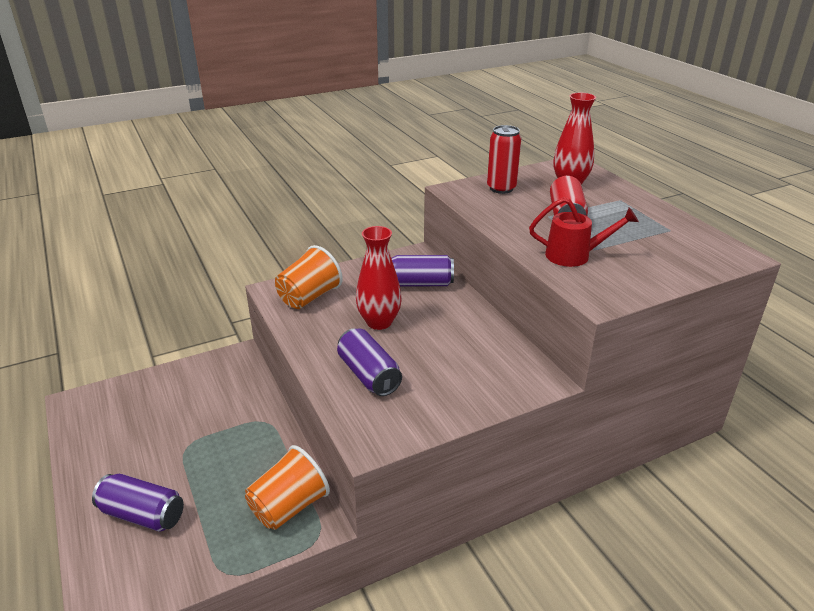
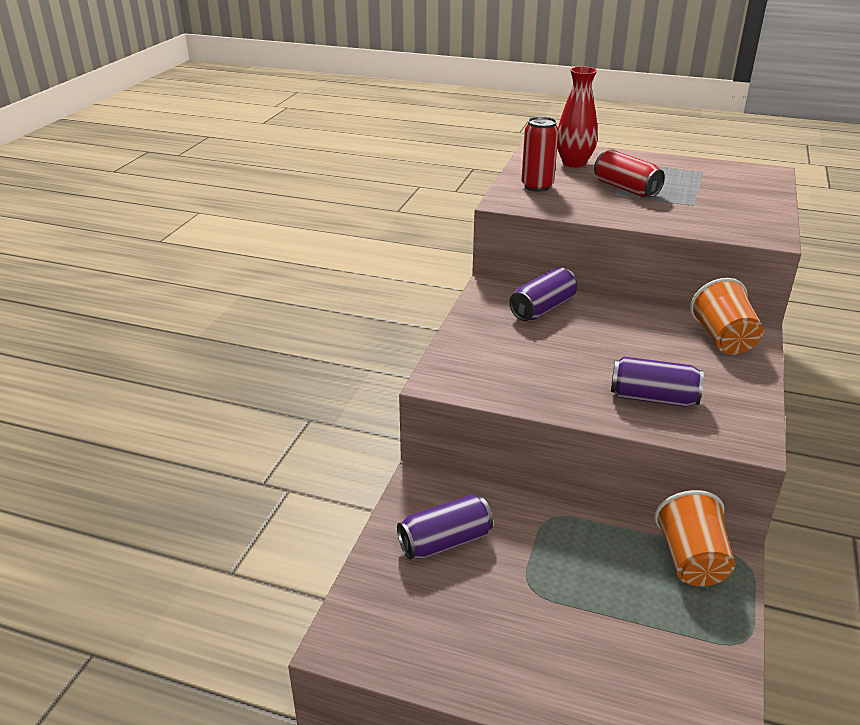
camera: 45 degrees left, 0 degrees up
purple can [92,474,184,532] -> purple can moved to [397,495,493,559]
orange cup [275,245,343,309] -> orange cup moved to [690,278,763,355]
red vase [356,226,402,330] -> none
red watering can [529,197,639,267] -> none

